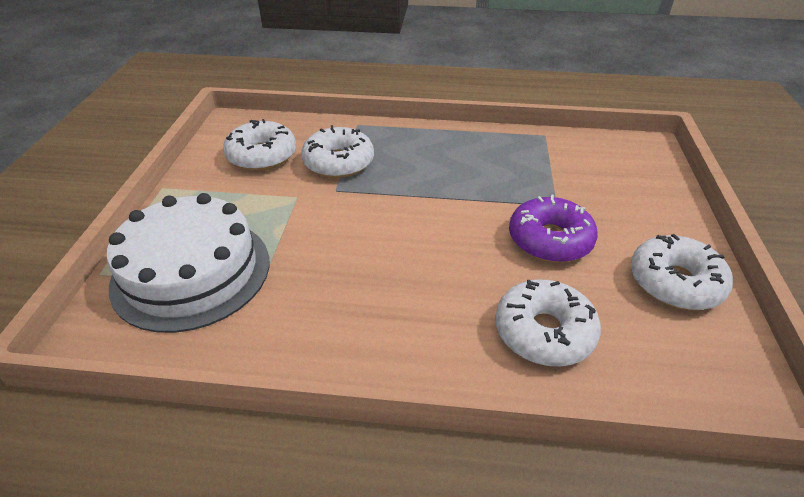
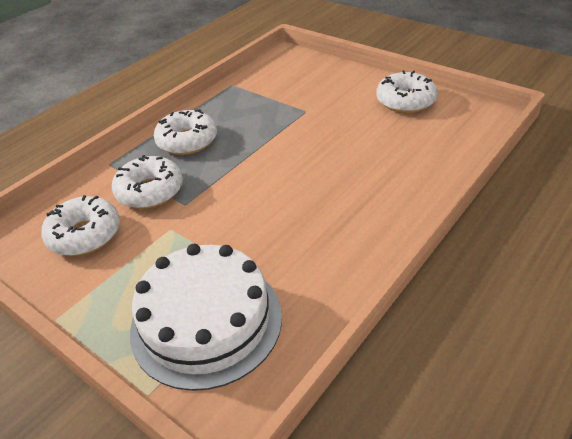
camera: 55 degrees left, 0 degrees up
white donut [495,279,601,367] -> white donut moved to [154,109,217,155]
purple donut [509,195,598,262] -> none

